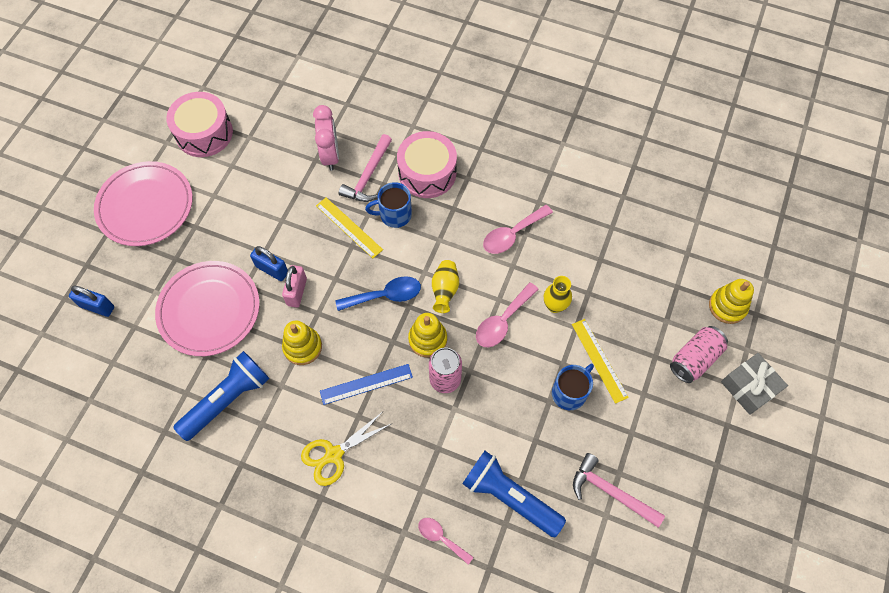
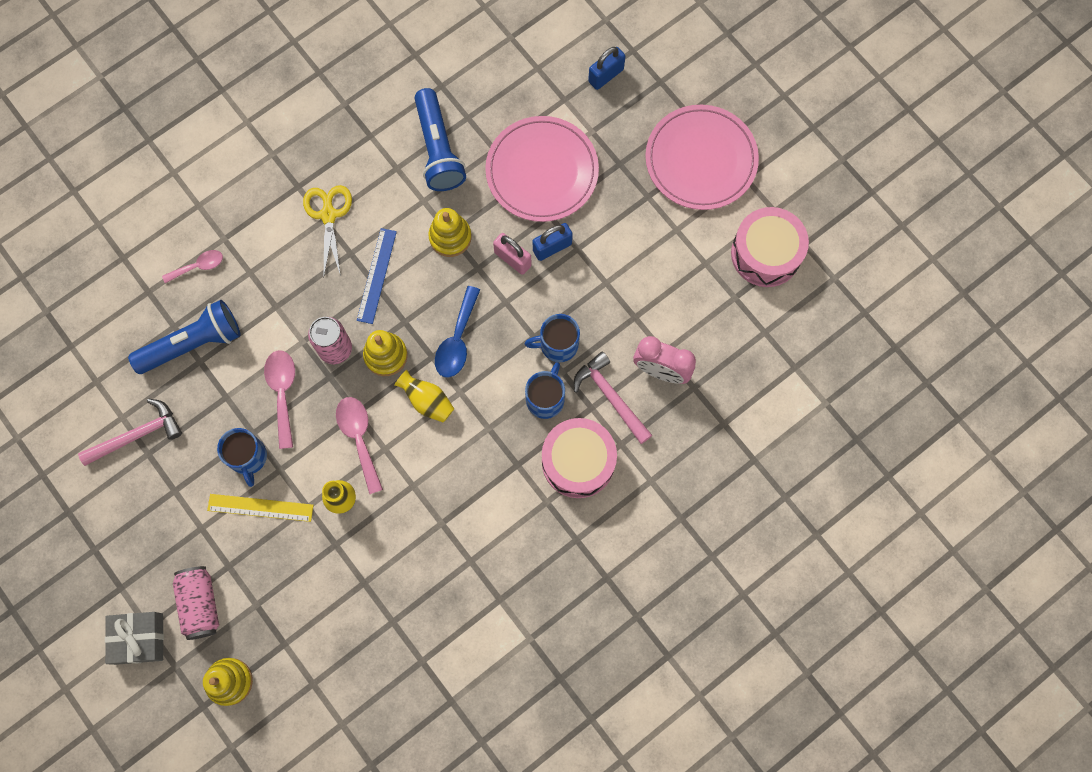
camera: 120 degrees right, 10 degrees up
yellow ruler [316,197,383,258] -> blue mug [524,314,580,362]
pink spoon [483,205,553,254] -> pink spoon moved to [264,350,295,449]

